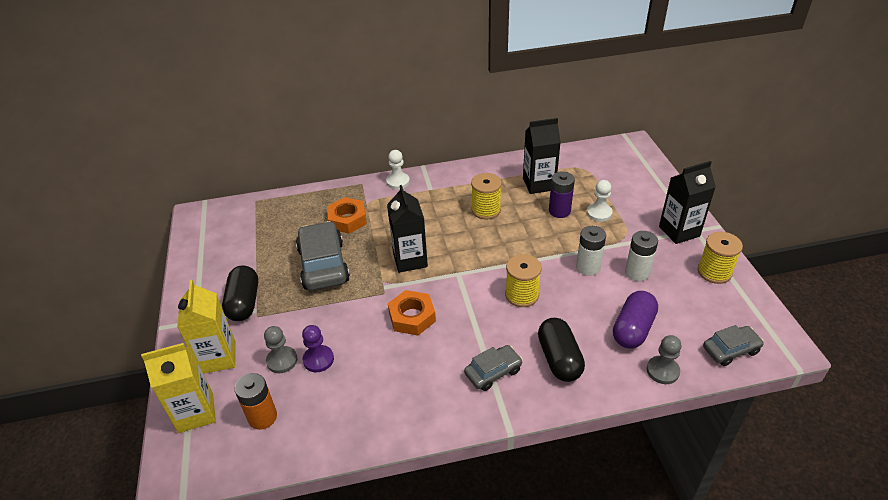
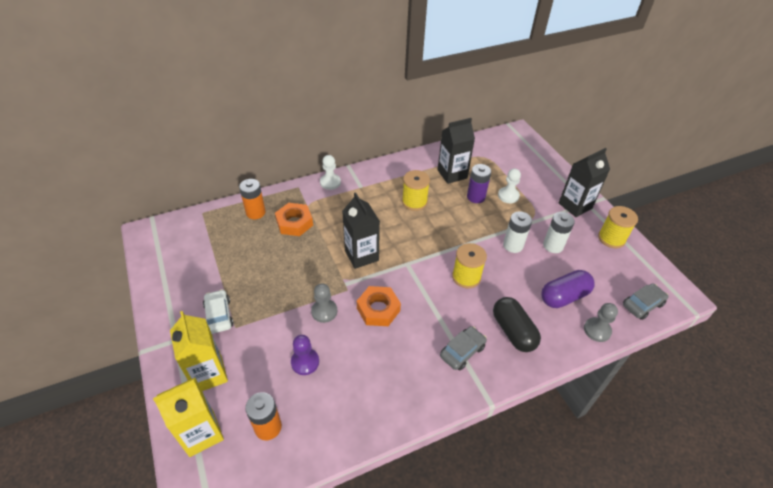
camera: 15 degrees left, 5 degrees up
black capsule [222,266,258,321] -> white car [203,289,234,334]
grey pawn [264,326,298,373] -> grey pawn moved to [311,284,337,323]
grey car [296,221,350,291] -> none
purple capsule [613,291,658,348] -> purple capsule turned 45 degrees clockwise [541,270,594,308]
none -> orange battery [239,179,266,219]

